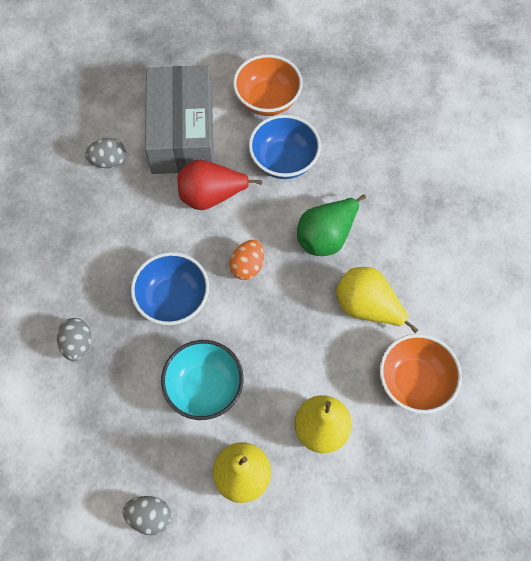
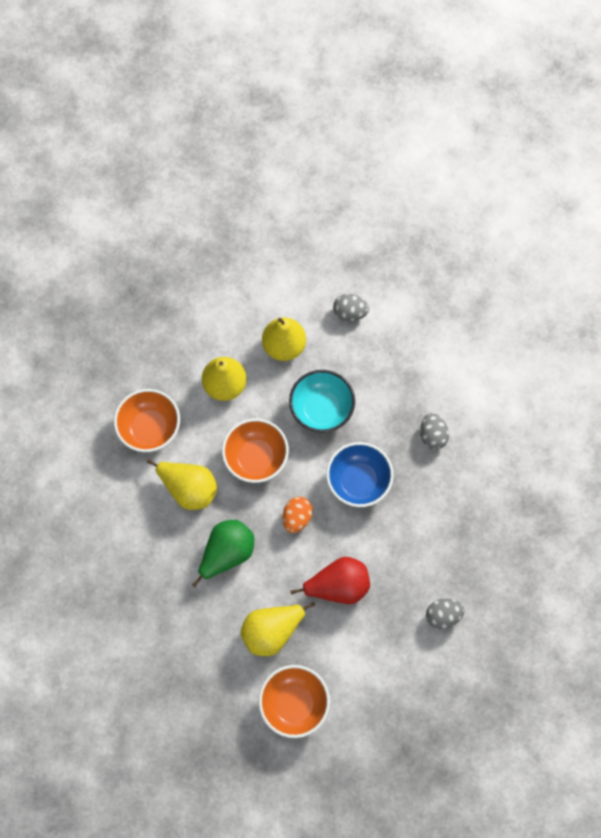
camera: 175 degrees right, 5 degrees up
grey box [145,66,214,174] -> none
blue bowl [249,115,321,179] -> yellow pear [240,602,315,656]
none -> orange bowl [222,418,289,483]

